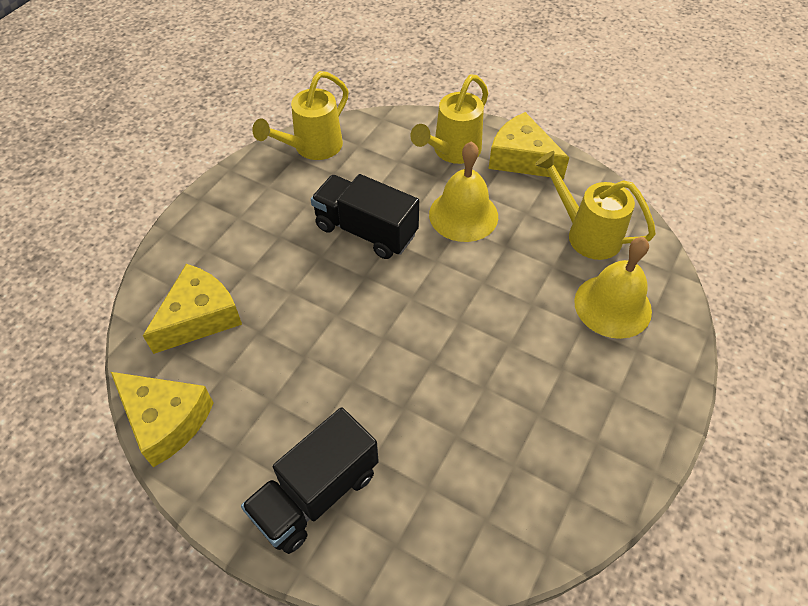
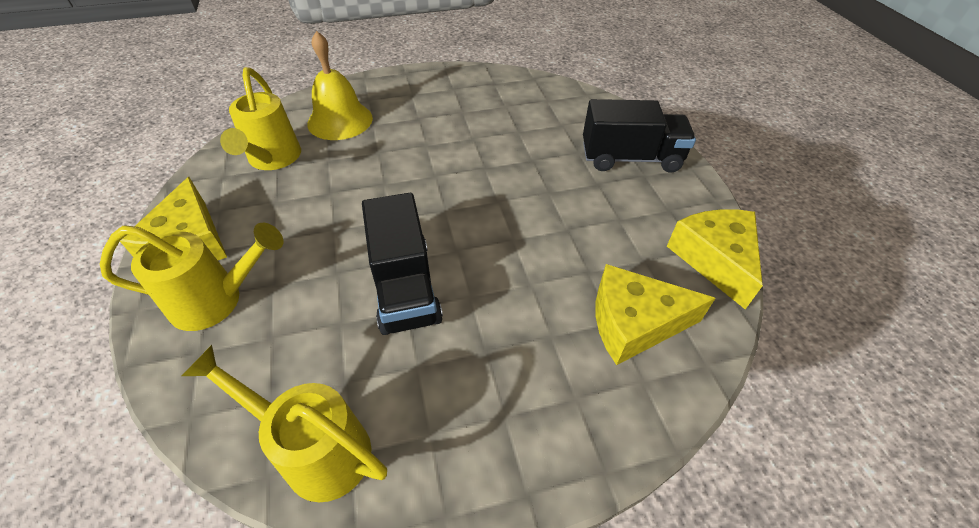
camera: 135 degrees left, 5 degrees down
yellow watering can [252,71,349,160] -> yellow watering can turned 150 degrees counterclockwise [182,345,387,503]
yellow bell [429,141,498,242] -> none

